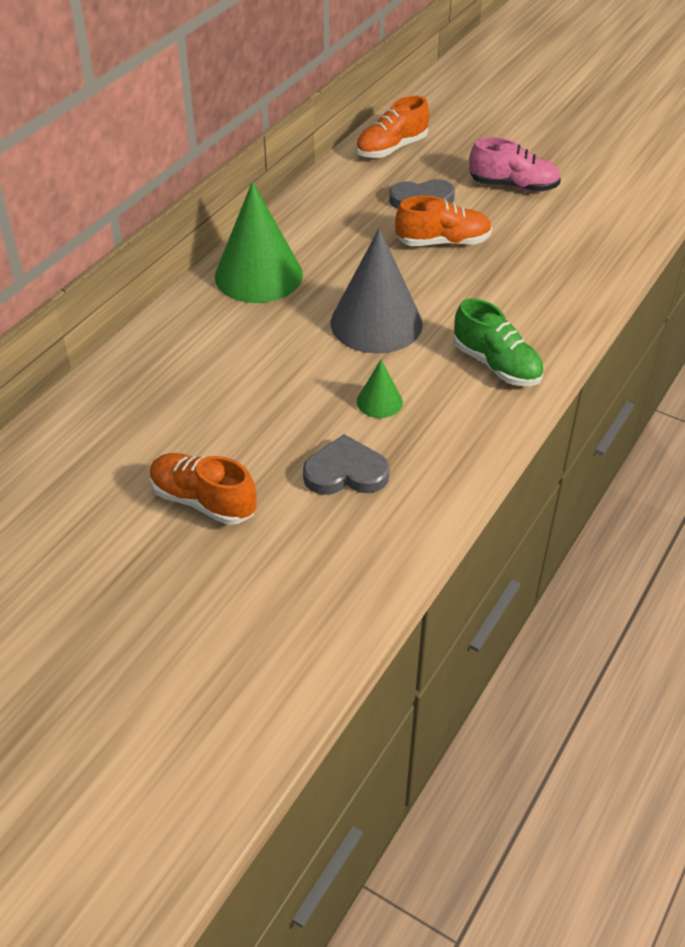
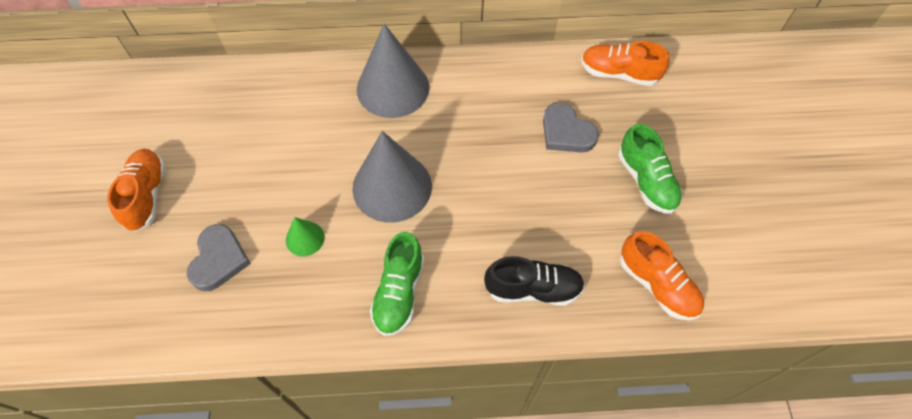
camera: 55 degrees right, 15 degrees up
green cone [215,181,303,303] -> grey cone [357,24,430,118]
grey heart [303,434,390,495] -> grey heart turned 45 degrees clockwise [187,224,251,291]
orange shoe [395,195,492,246] -> orange shoe moved to [620,231,704,320]
pink shoe [469,137,561,192] -> green shoe [618,124,682,214]
none -> black shoe [484,256,585,306]

